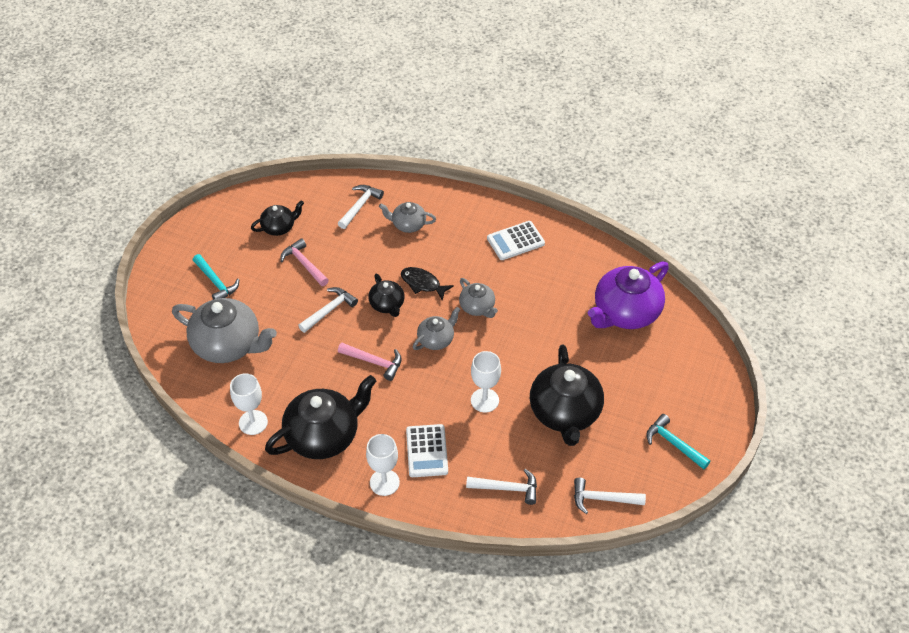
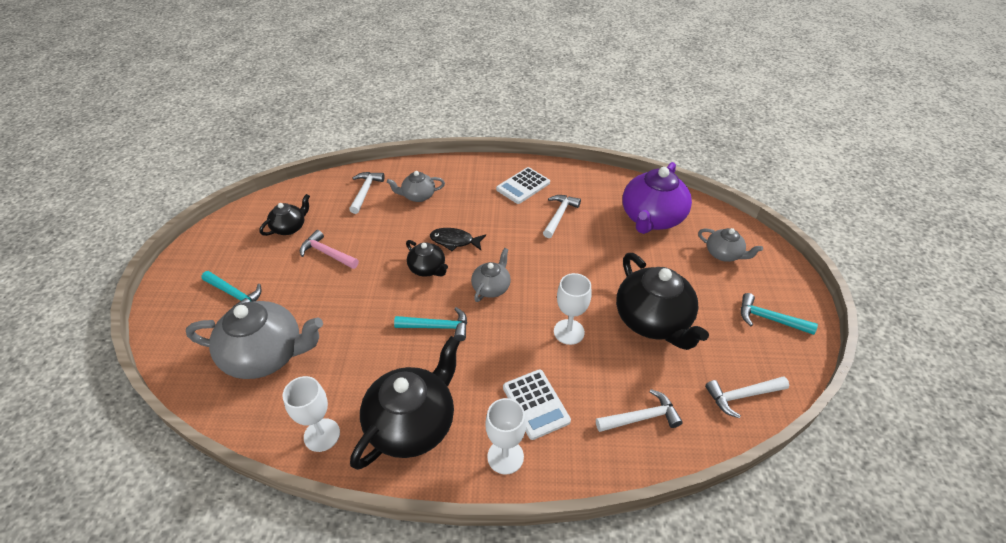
camera: 20 degrees left, 5 degrees down
white hammer [298,287,358,333] -> white hammer moved to [543,195,581,238]
pink hammer [338,343,402,381] -> turquoise hammer [394,307,467,341]
grey teapot [459,278,498,318] -> grey teapot moved to [698,228,763,262]

